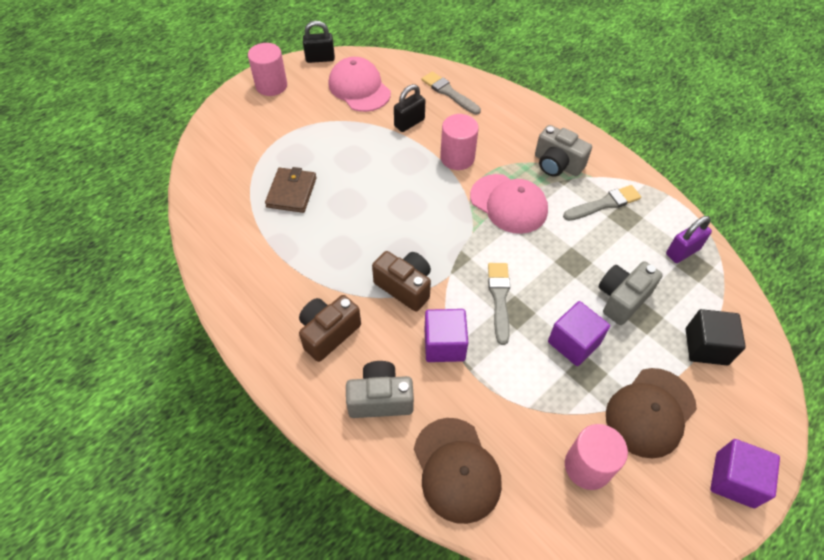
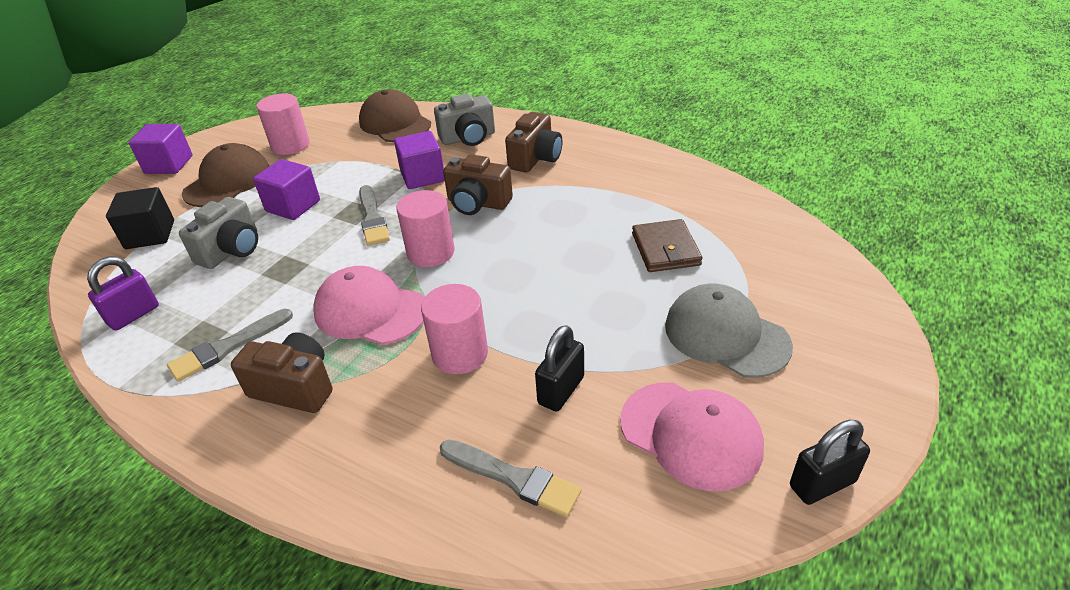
camera: 165 degrees right, 15 degrees down
pink cylinder [248,43,287,96] -> pink cylinder moved to [396,190,455,267]
grey camera [535,125,592,177] -> brown camera [231,332,333,413]
none -> grey cap [665,284,793,378]

